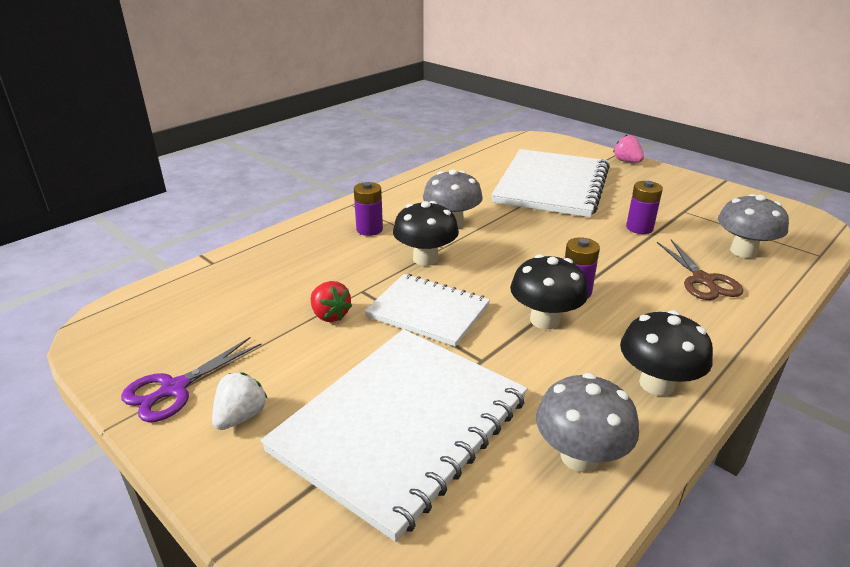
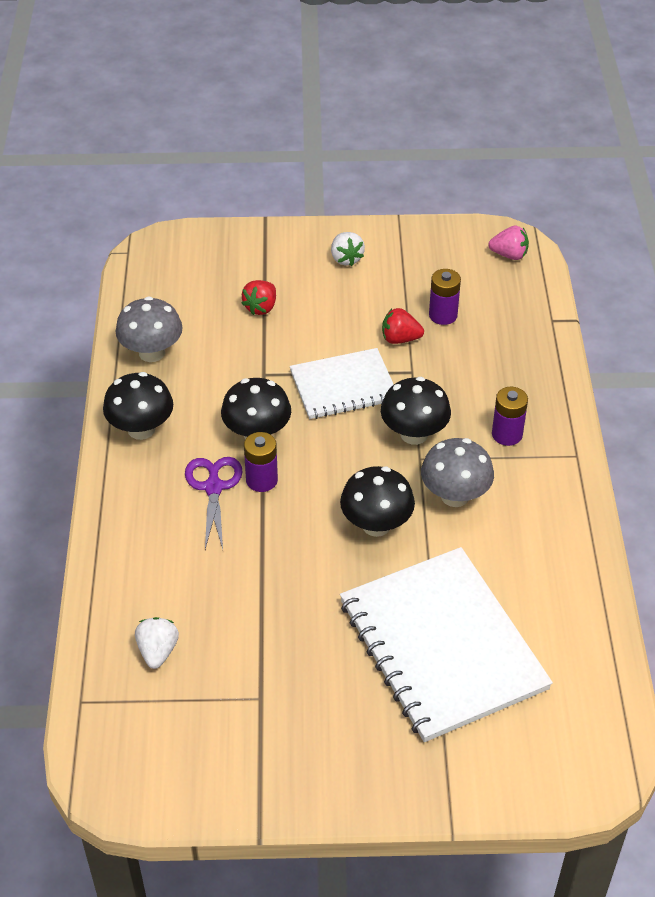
camera: 135 degrees right, 15 degrees up
purple scissors [121,337,262,422] -> purple scissors moved to [185,457,243,549]
white notebook [260,329,528,542] -> red strawberry [241,280,276,315]
pink strawberry [613,135,644,163] -> pink strawberry moved to [488,225,529,260]
purple battery [626,181,663,234] -> purple battery moved to [429,269,461,325]
brown scissors [657,239,743,300] -> none
grey mushroom [718,194,789,258] -> white strawberry [135,617,179,669]
none -> black mushroom [340,466,415,537]

